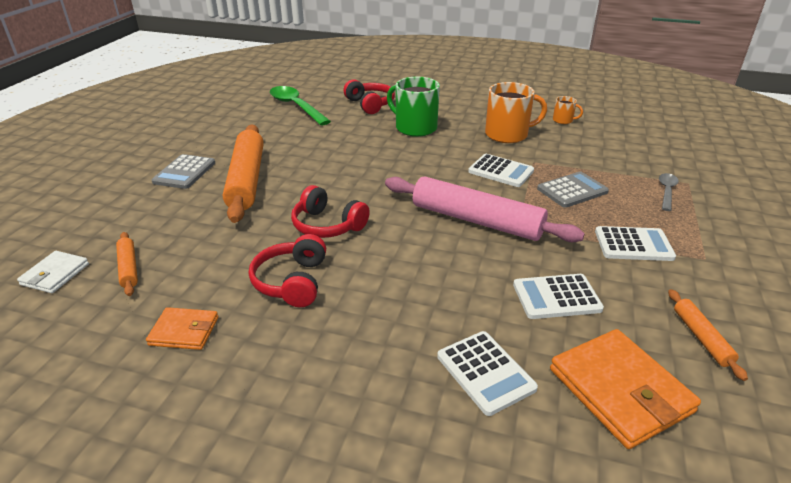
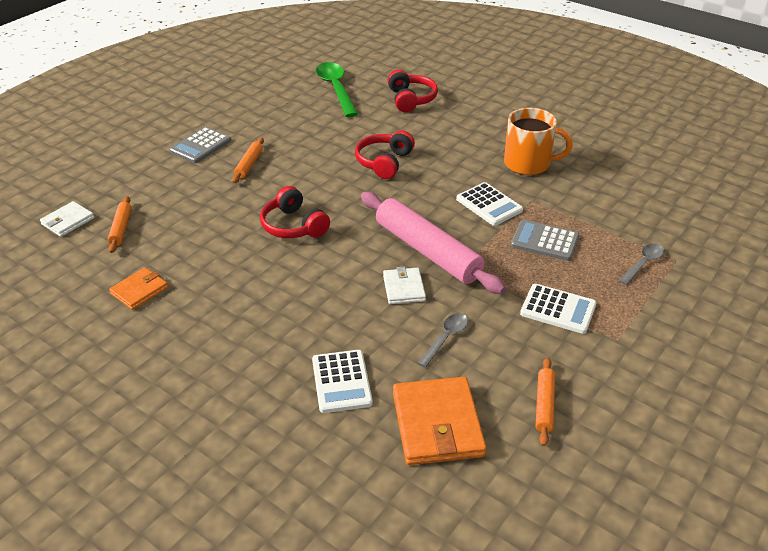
camera: 20 degrees right, 5 degrees up
orange wallet [146,307,219,350] -> orange wallet turned 75 degrees counterclockwise [109,267,168,310]
orange rolling pin [223,125,264,223] -> orange rolling pin [232,138,264,183], size x0.46
red headphones [249,234,326,307] -> red headphones moved to [355,130,415,179]
green mug [387,77,440,137] -> none
white calculator [513,274,604,319] -> grey spoon [418,313,468,368]
grey calculator [537,172,609,208] -> grey calculator turned 150 degrees counterclockwise [511,220,579,261]
orange mug [553,96,583,124] -> none
none -> white wallet [383,267,426,304]

